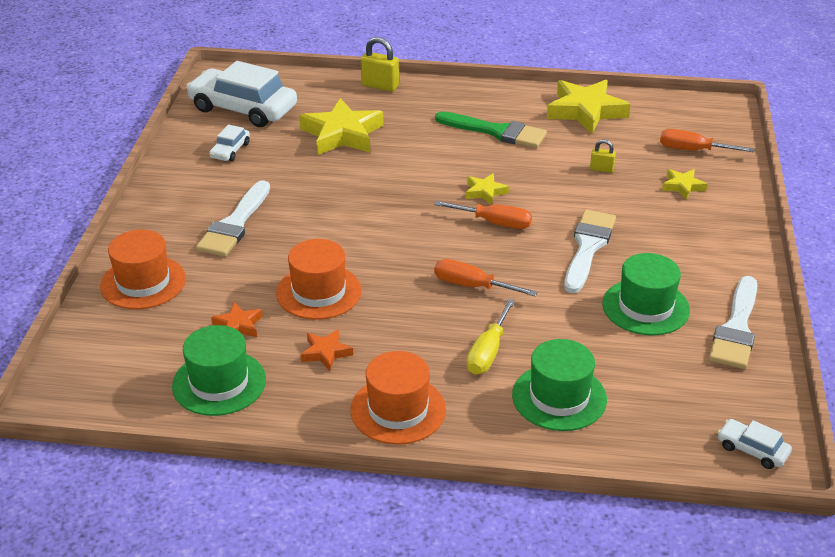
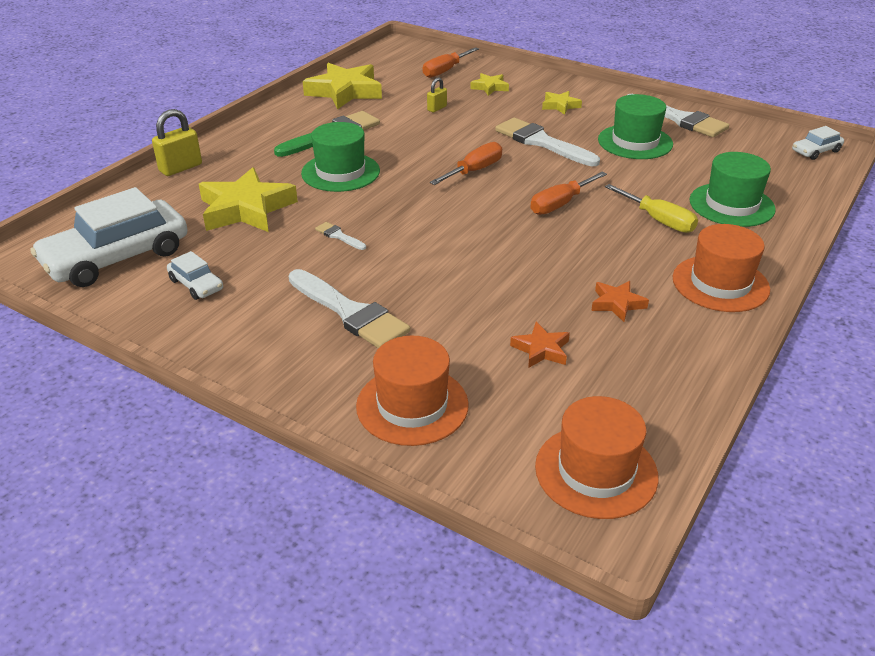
camera: 65 degrees left, 0 degrees up
green hat [172,325,266,416] -> green hat moved to [301,122,380,192]
orange hat [276,239,362,320] -> orange hat moved to [535,396,658,519]
yellow star [466,173,509,205] -> yellow star moved to [542,91,582,115]
none -> white brush [315,222,366,250]

